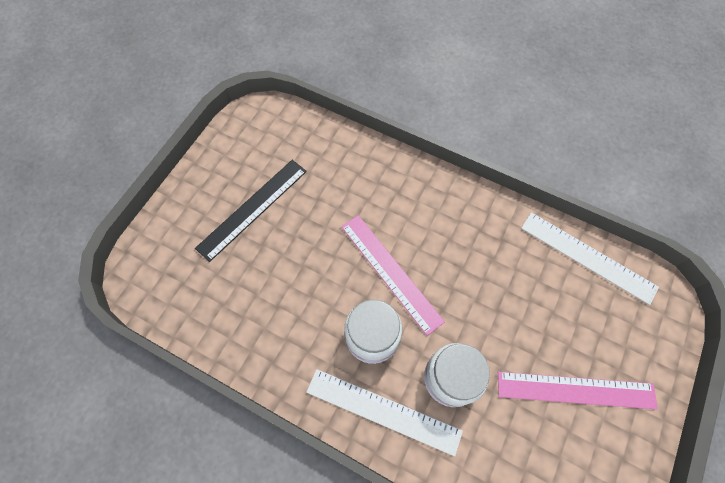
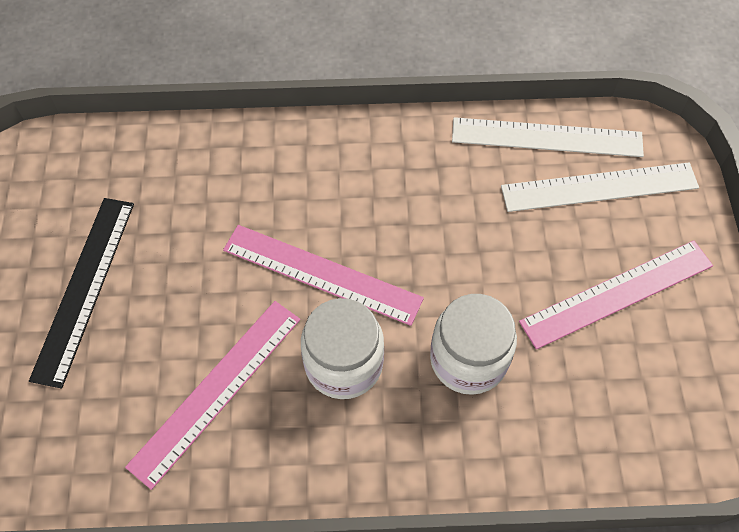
camera: 30 degrees left, 5 degrees down
white ruler [307,369,463,456] -> white ruler moved to [501,162,699,212]
none -> pink ruler [125,301,300,490]

